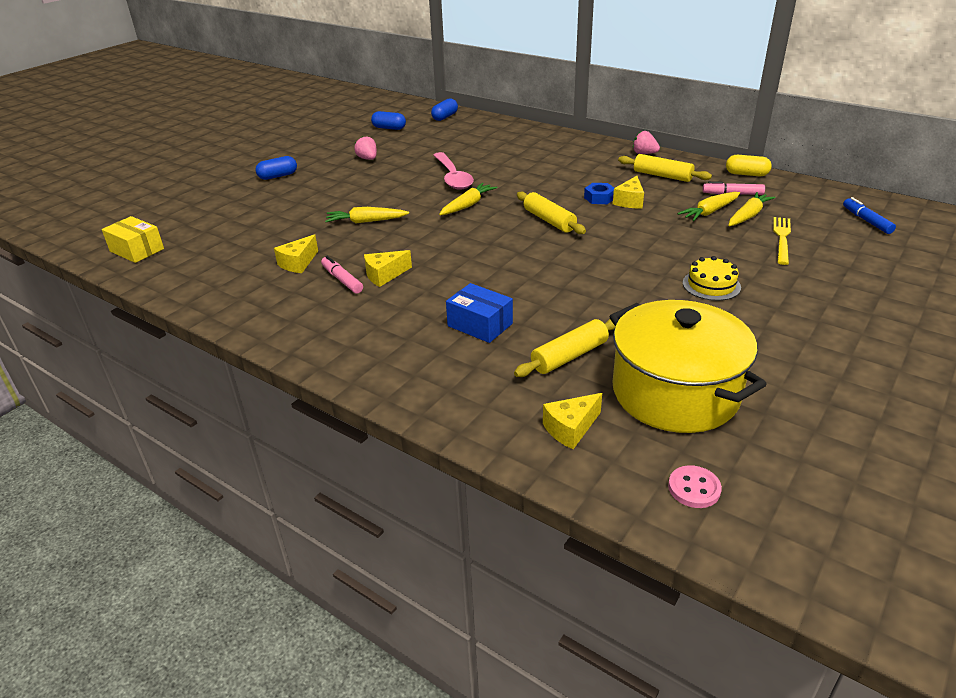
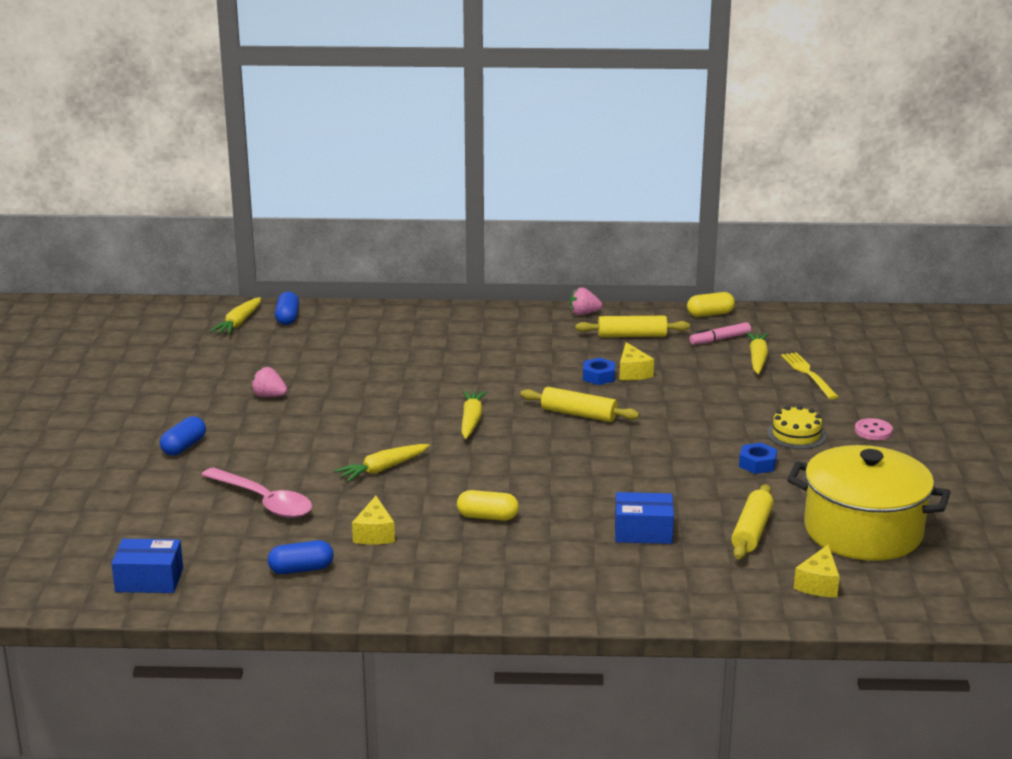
camera: 35 degrees left, 10 degrees down
yellow box [102,216,164,263] -> blue box [111,539,183,593]
pink marker [321,256,363,294] -> none
yellow cheese [364,250,412,287] -> yellow capsule [457,490,519,521]
blue capsule [371,111,406,130] -> blue capsule moved to [268,540,334,574]
pink spoon [433,152,474,190] -> pink spoon moved to [202,467,312,518]
pink button [668,465,722,508] -> pink button moved to [855,418,893,440]
yellow carrot [677,192,740,221] -> yellow carrot moved to [210,297,261,335]
blue marker [843,197,896,234] -> none
none -> blue nut [739,443,777,474]

